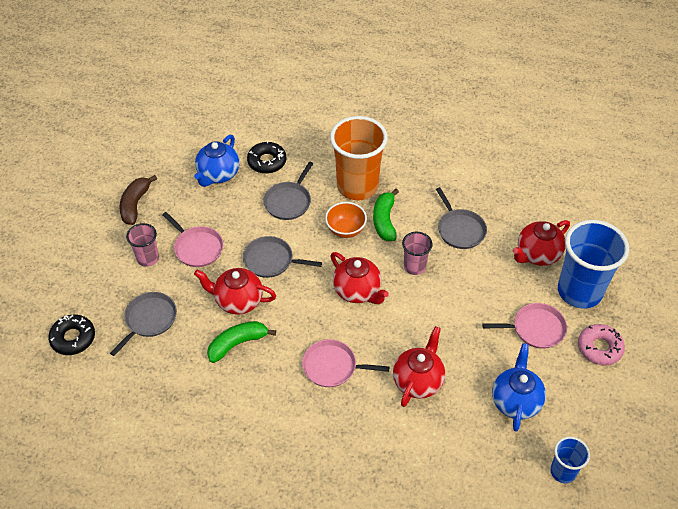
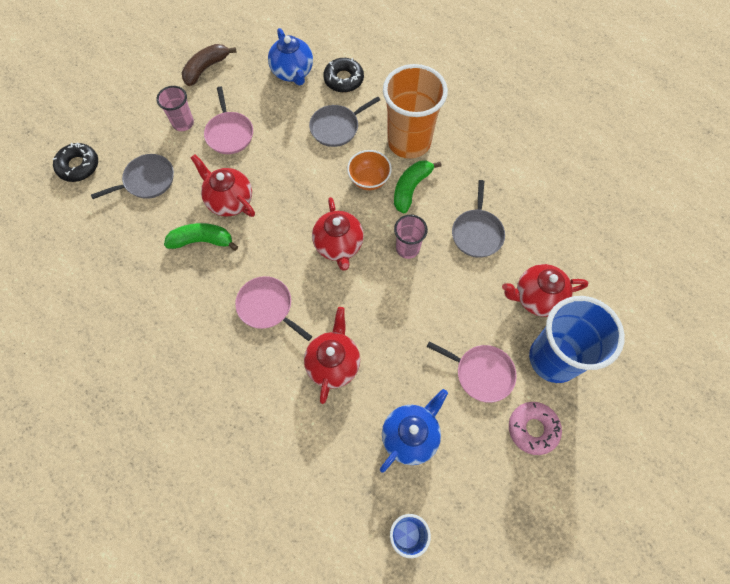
camera: 30 degrees right, 15 degrees up
blue teapot [194,135,240,187] -> blue teapot turned 75 degrees counterclockwise [268,28,313,86]
grey pan [243,236,322,278] -> none
red teapot [393,326,445,407] -> red teapot turned 45 degrees counterclockwise [304,307,360,404]

